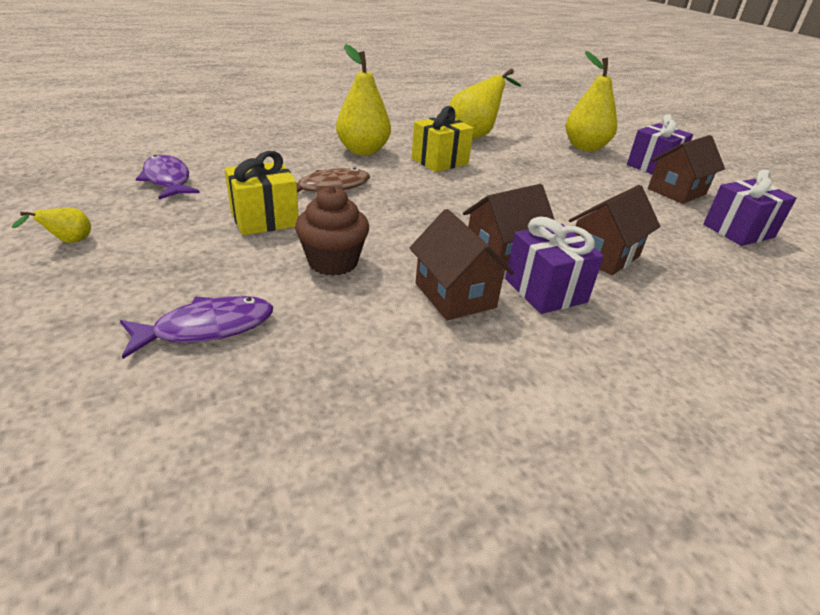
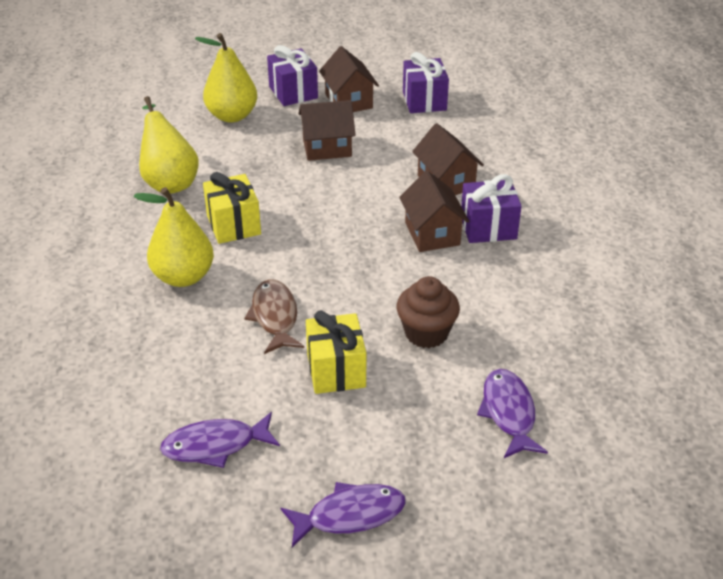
camera: 70 degrees left, 5 degrees up
yellow pear [12,208,91,243] -> purple fish [281,482,406,548]
brown house [410,209,514,320] -> brown house moved to [298,100,356,161]

